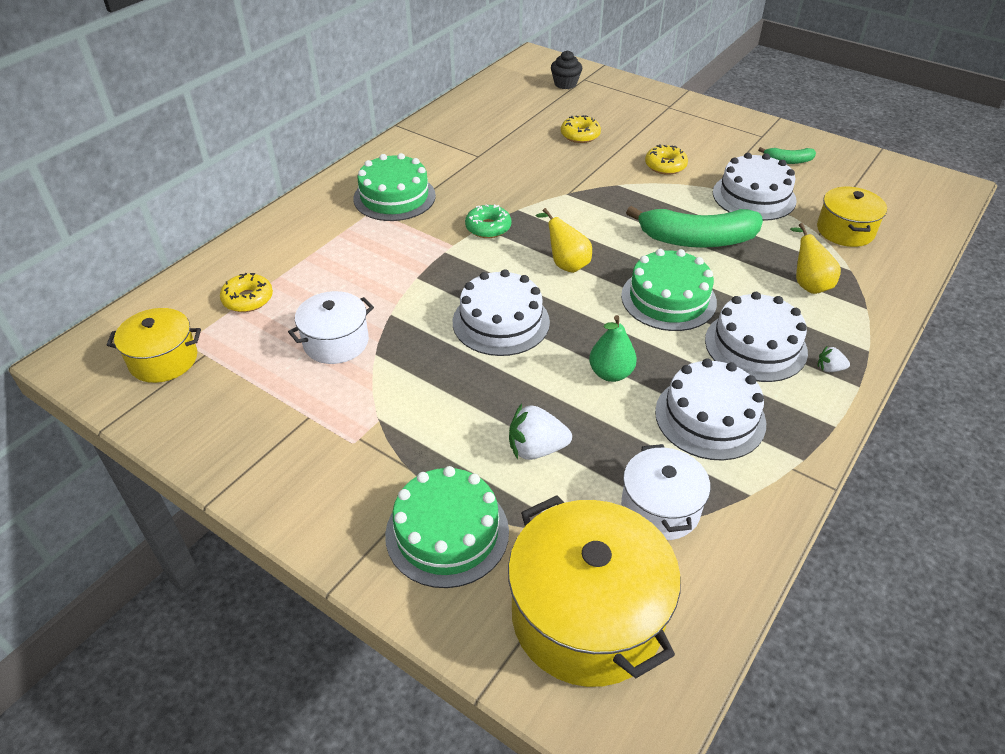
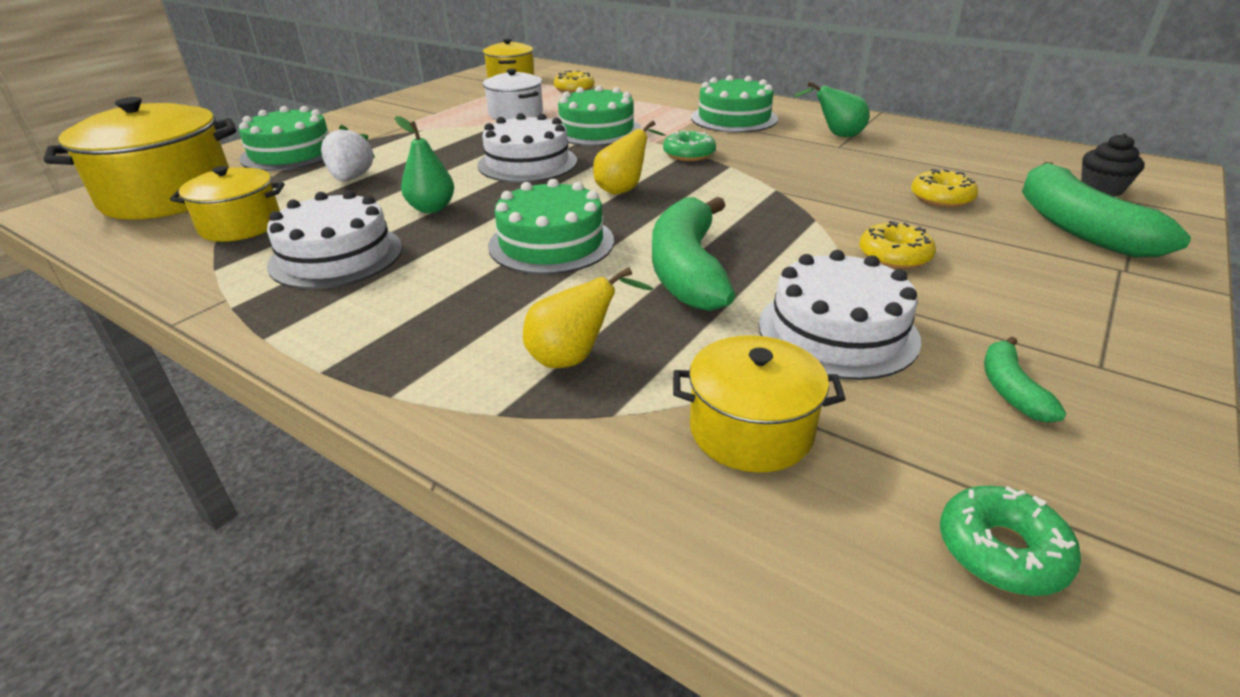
camera: 90 degrees right, 10 degrees down
white pot [621,444,710,540] -> yellow pot [170,166,285,242]
white cake [705,292,808,382] -> none
white strawberry [818,346,850,372] -> none
none -> green cake [558,85,641,146]
none -> green pear [793,82,869,137]
none -> green donut [940,486,1081,596]
none -> green banana [1022,162,1191,258]

